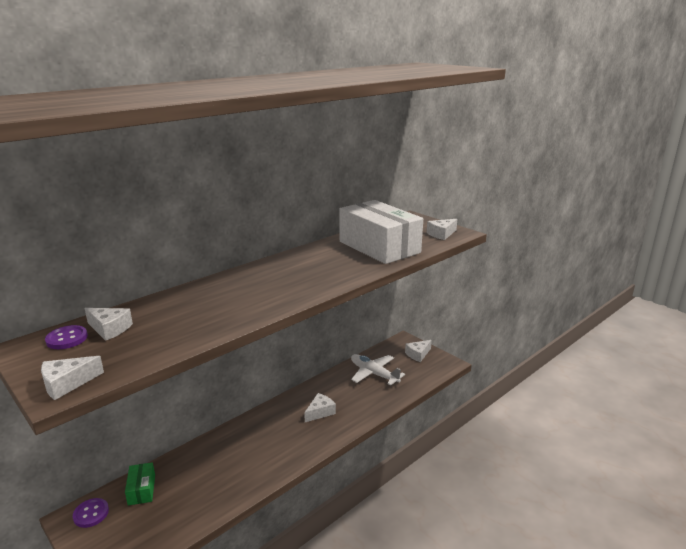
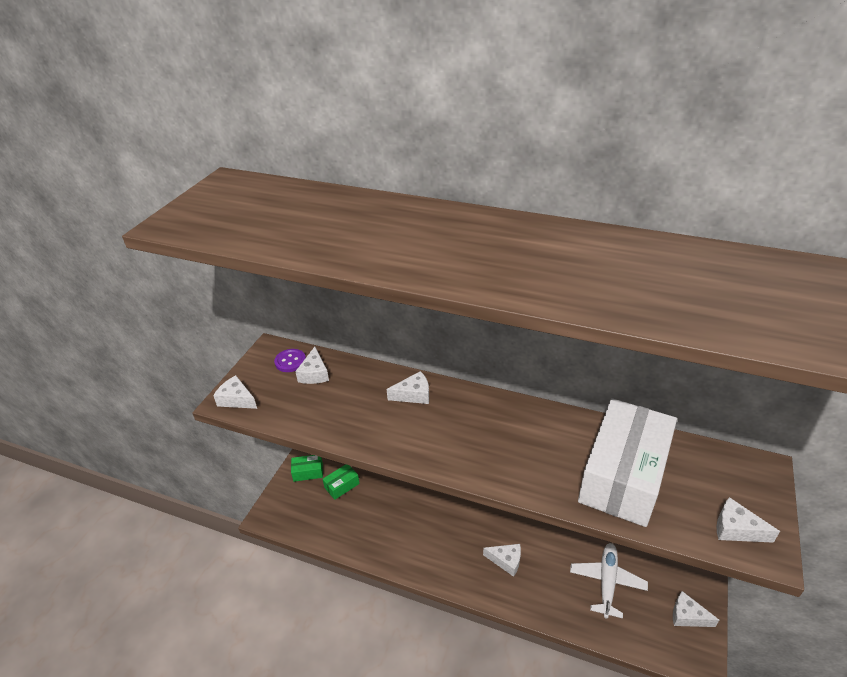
camera: 65 degrees right, 15 degrees up
purple button [73,498,109,528] -> green box [291,455,323,482]
none -> white cheese [387,371,429,404]

